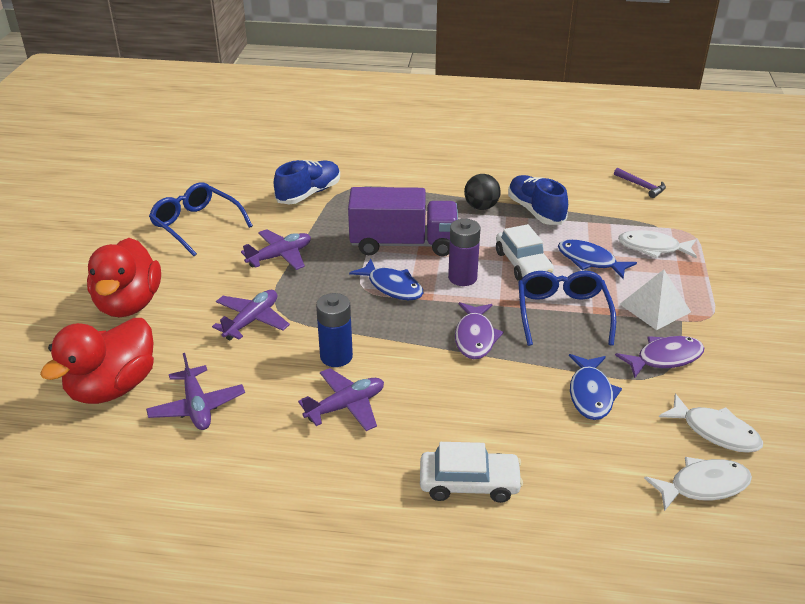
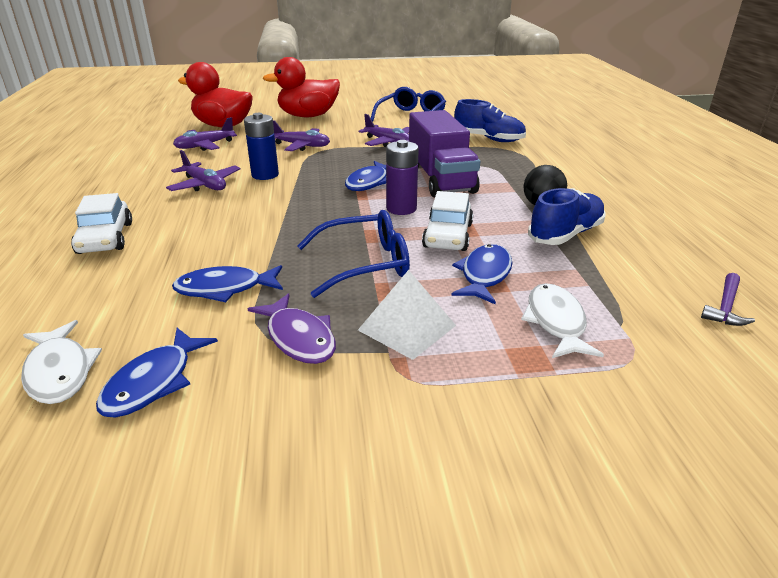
camera: 75 degrees right, 5 degrees down
purple fish [455,302,504,359] -> none
white car [496,224,554,281] -> white car turned 45 degrees counterclockwise [422,191,473,251]
white fish [659,394,763,453] -> blue fish [96,328,218,418]

